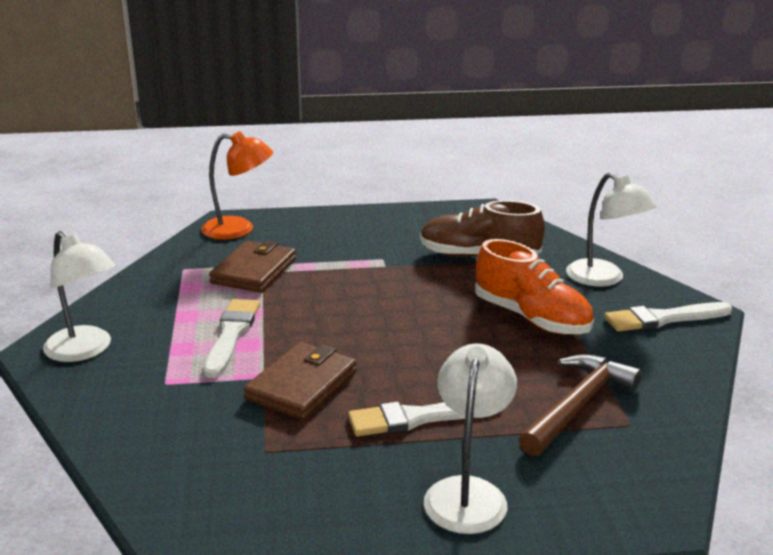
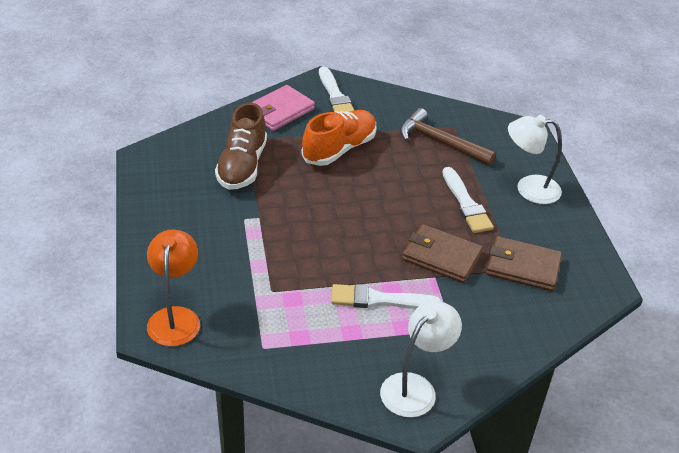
camera: 95 degrees left, 15 degrees up
brown wallet [209,241,296,293] -> brown wallet moved to [486,236,562,291]
white lamp [566,172,657,286] -> pink wallet [251,85,315,131]

